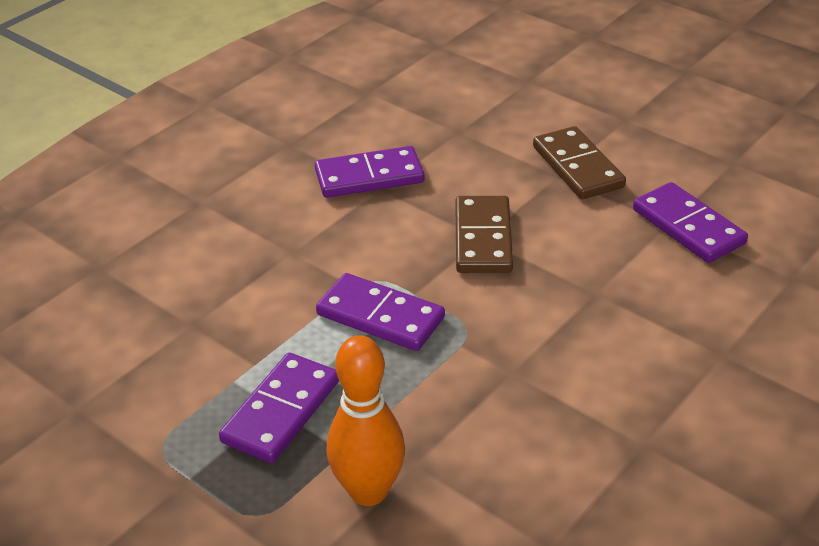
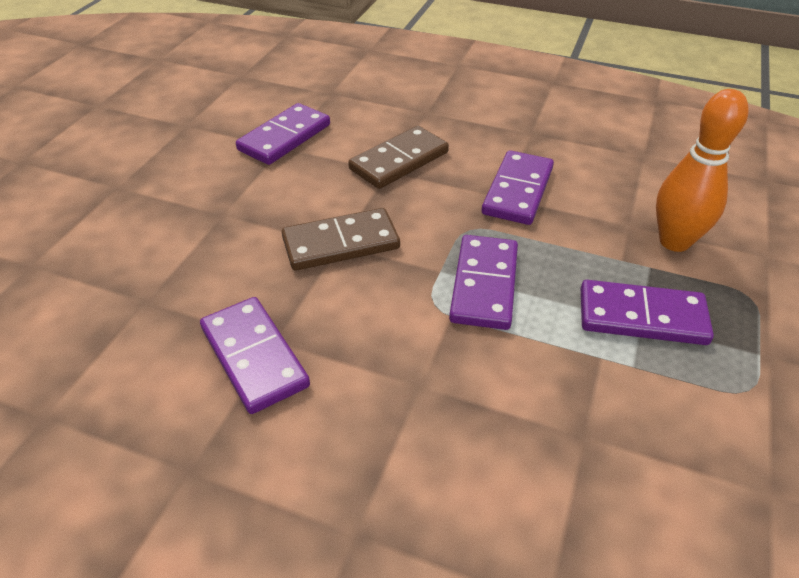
camera: 110 degrees left, 5 degrees up
brown domino [533,126,626,199] -> brown domino moved to [348,126,449,189]
none -> purple domino [482,150,554,225]

